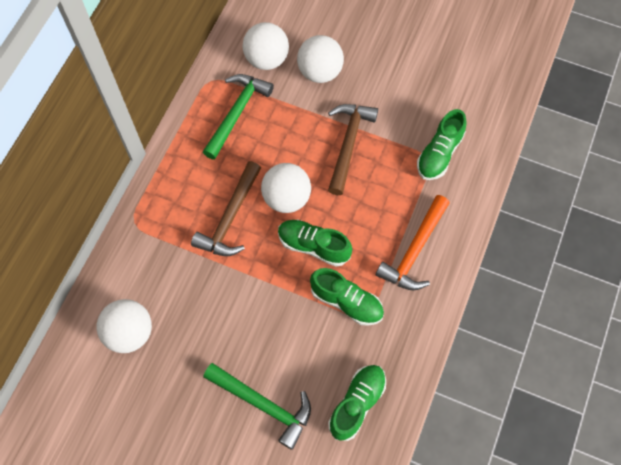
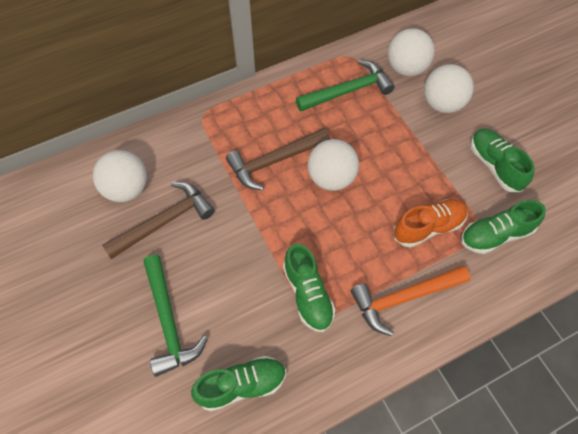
camera: 40 degrees right, 5 degrees down
green shoe [278,220,352,267] -> green shoe moved to [471,128,535,192]
brown hammer [328,104,378,195] -> brown hammer moved to [102,182,215,259]
none -> orange shoe [394,199,468,248]

